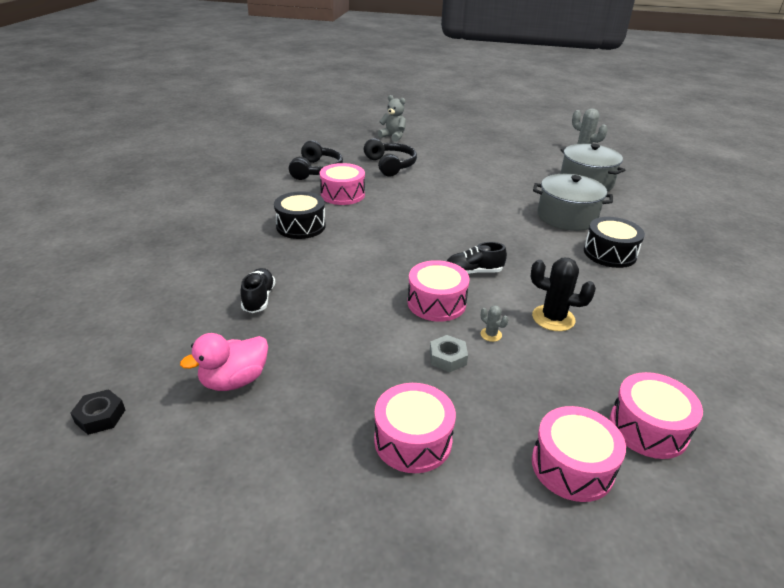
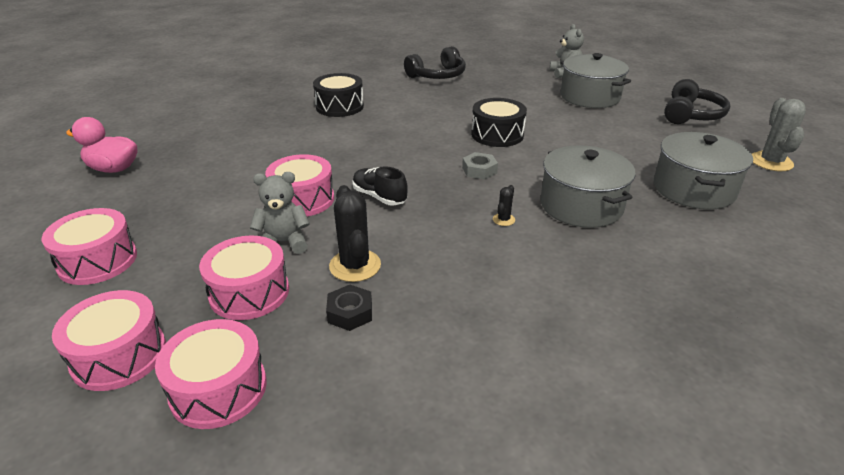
camera: 50 degrees right, 0 degrees up
black nut [71,389,125,435] -> black nut moved to [326,285,372,331]
black shoe [240,268,275,313] -> none
pink drum [320,163,365,205] -> pink drum moved to [199,236,289,320]
black headphones [364,138,417,177] -> black headphones moved to [664,79,730,124]
grey nut [430,335,468,372] -> grey nut moved to [462,152,498,179]
grey cactus [481,305,508,342] -> grey teddy bear [250,172,310,254]
black drum [584,217,645,268] -> black drum moved to [471,98,527,147]
none -> black cactus [493,185,515,226]
none -> grey pot [560,53,631,108]

